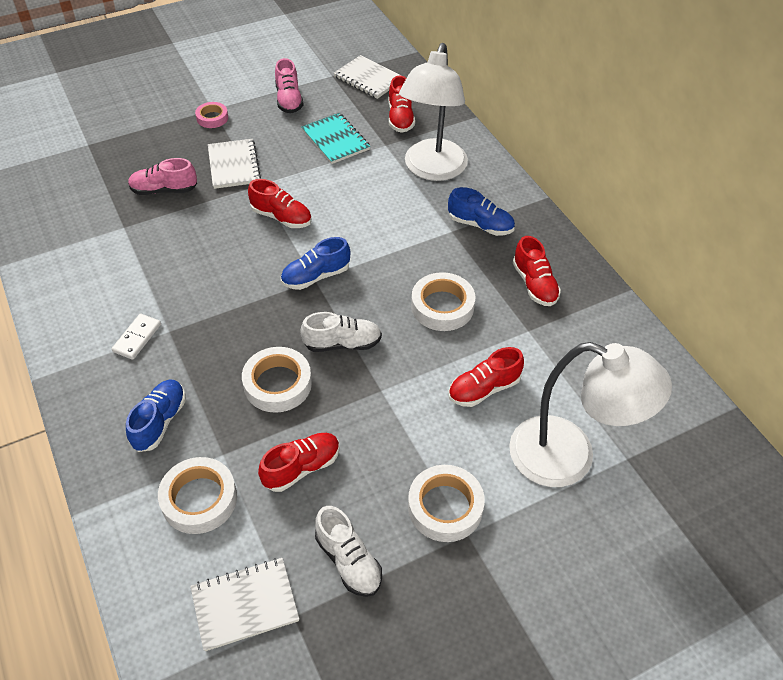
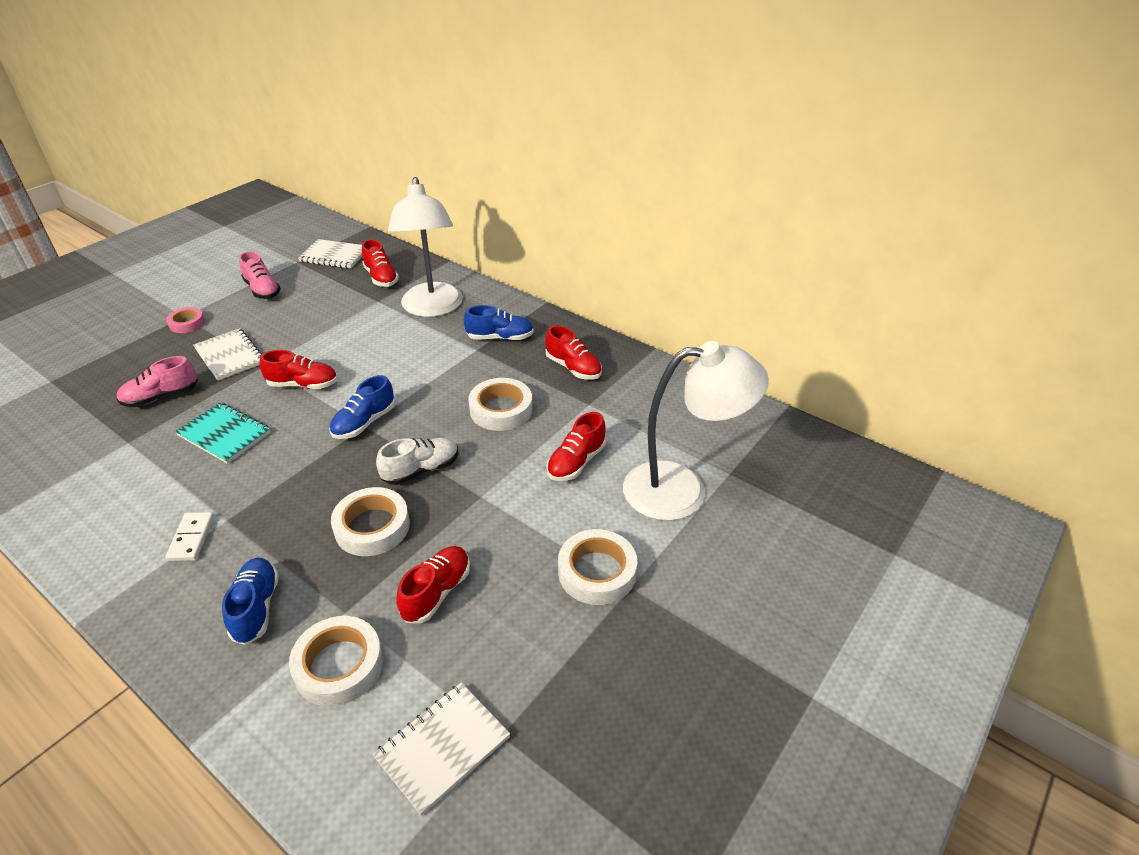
camera: 25 degrees left, 10 degrees down
turquoise notebook [301,113,370,164] -> turquoise notebook moved to [175,402,271,464]
white shoe [315,506,382,597] -> none

